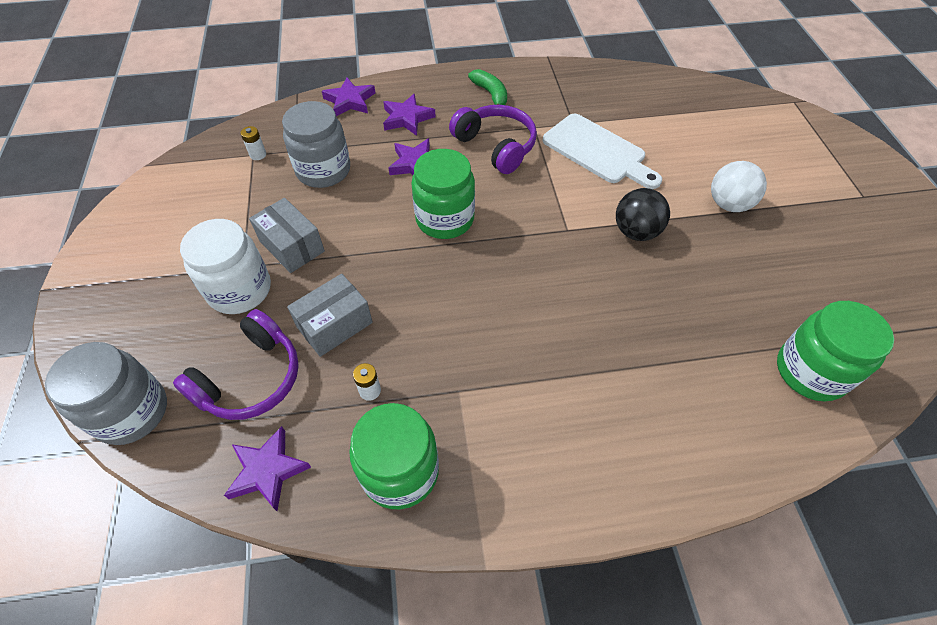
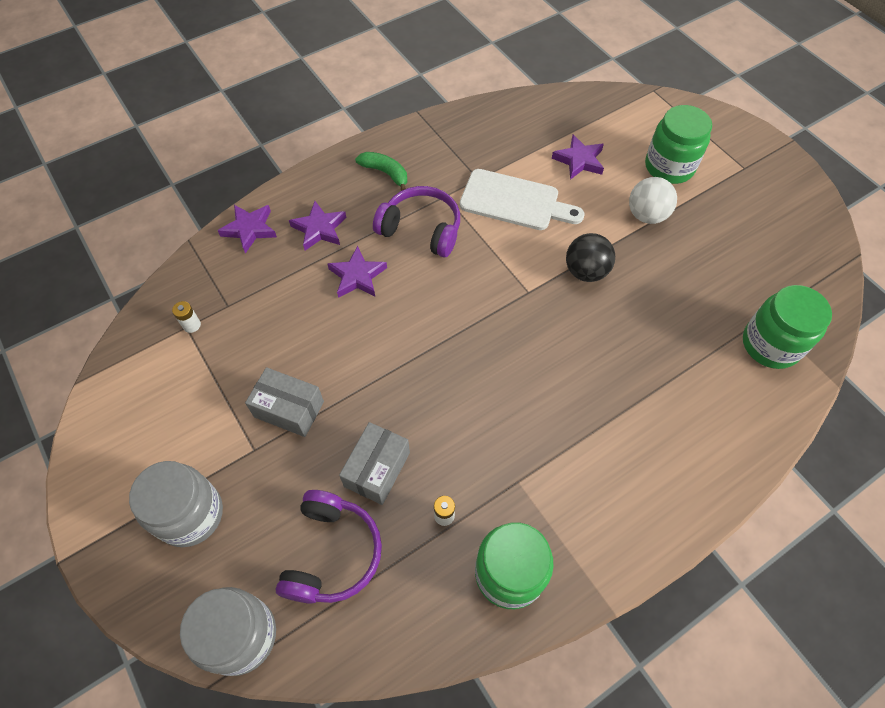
camera: 25 degrees left, 5 degrees up
white jar [180,219,271,314] -> none
purple star [224,426,311,511] -> purple star moved to [552,135,604,180]
grey jar [282,101,350,188] -> grey jar moved to [129,461,223,547]
green jar [411,149,475,239] -> green jar moved to [645,105,712,184]

